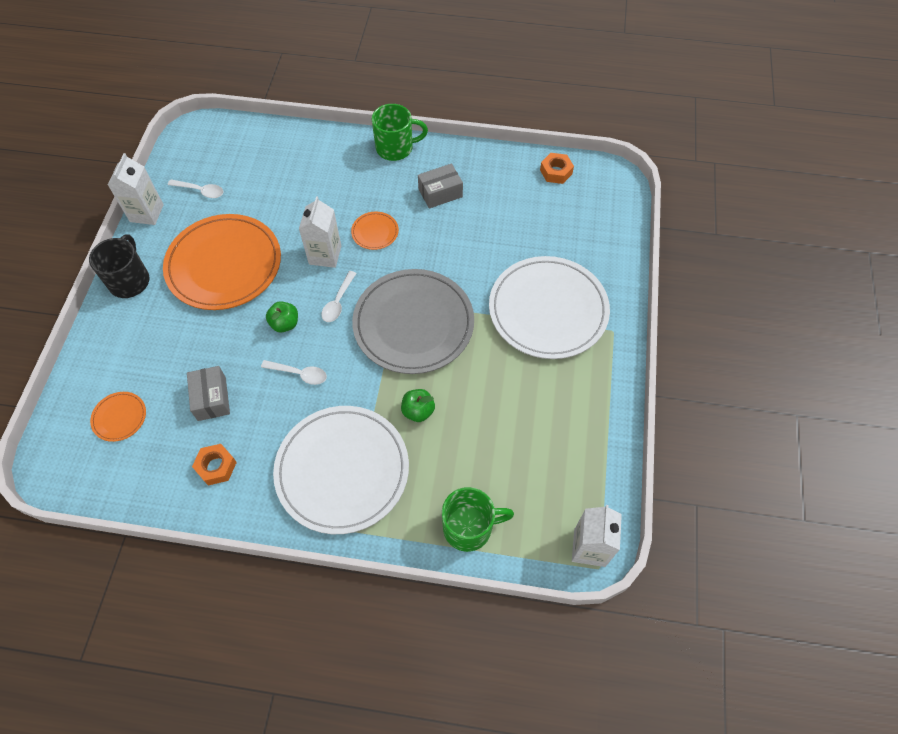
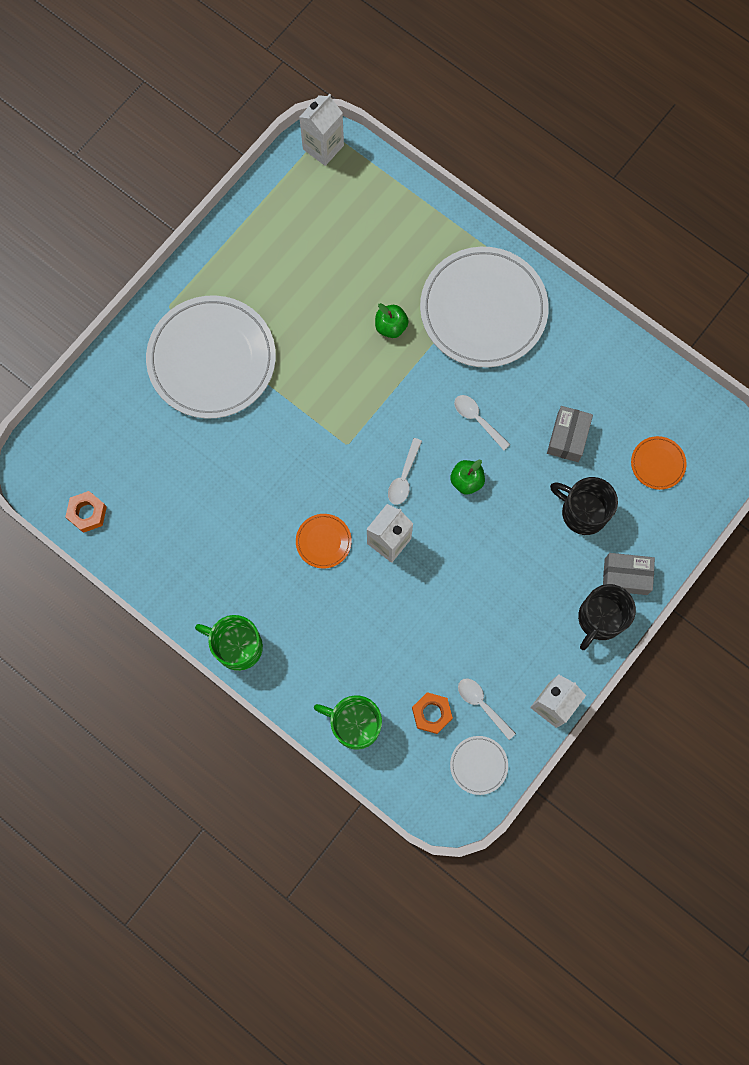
camera: 150 degrees left, 15 degrees up
orange plate [163,214,281,310] -> none
orange nut [192,444,237,485] -> orange nut moved to [412,692,453,734]
white spoon [321,271,357,322] -> white spoon turned 150 degrees clockwise [388,438,422,505]
grey plate [352,269,474,374] -> none
grey box [418,163,463,209] -> grey box moved to [603,553,655,595]
green mug [442,487,514,552] -> green mug moved to [314,695,382,750]
none -> white plate [450,736,508,795]
none -> black mug [550,477,618,535]

